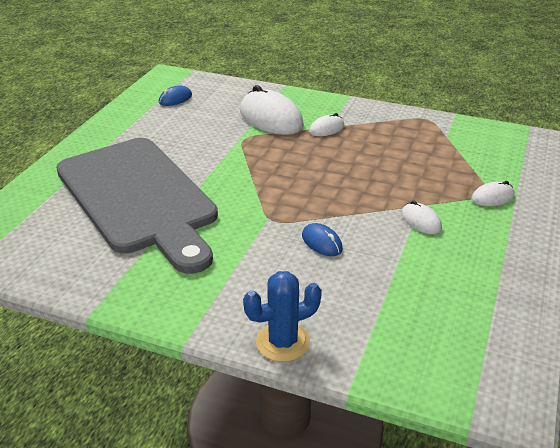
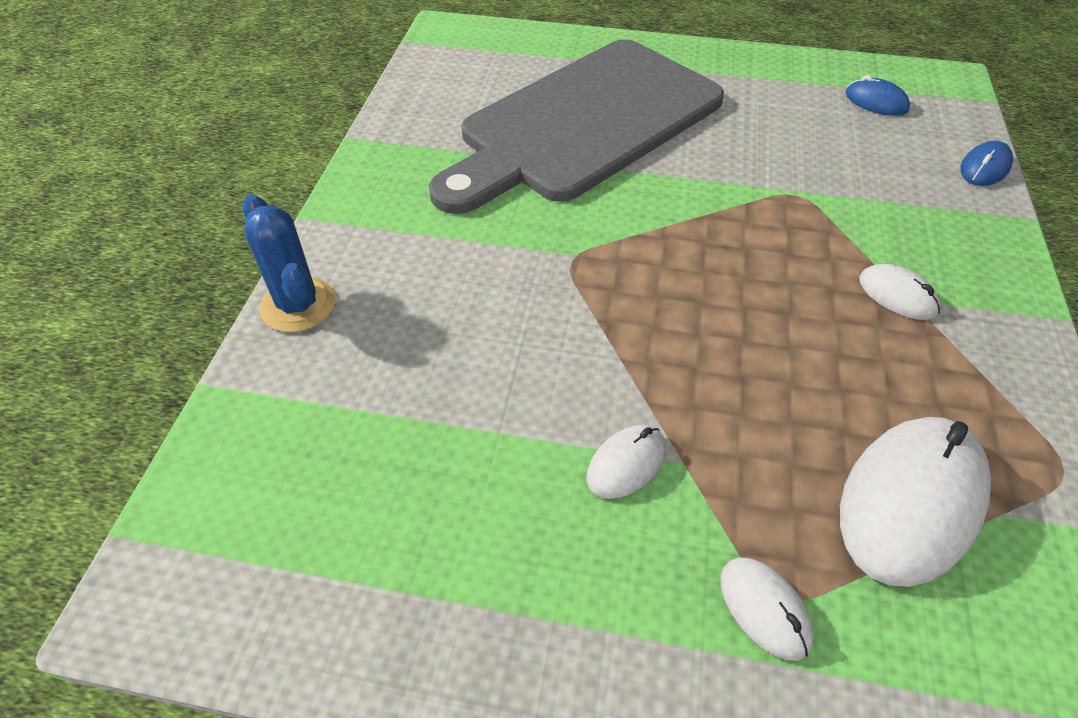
camera: 80 degrees right, 15 degrees up
white mouse [240,85,304,135] -> white mouse moved to [840,417,991,587]
blue mouse [302,223,343,256] -> blue mouse moved to [960,141,1013,186]

